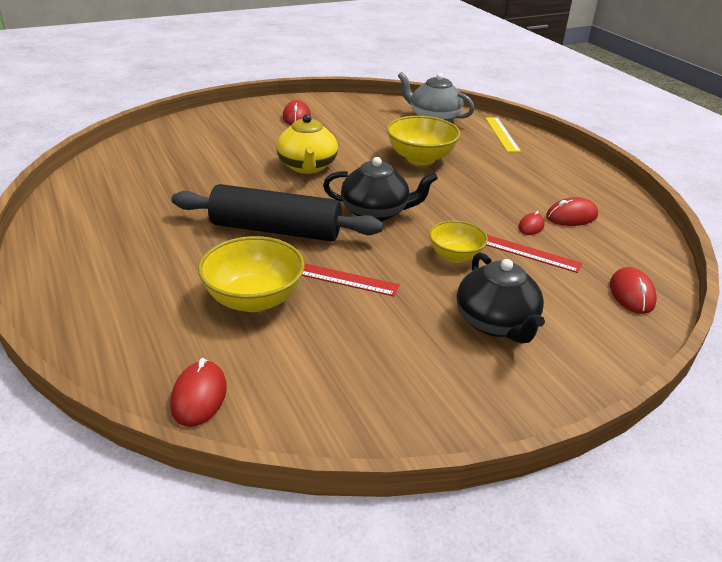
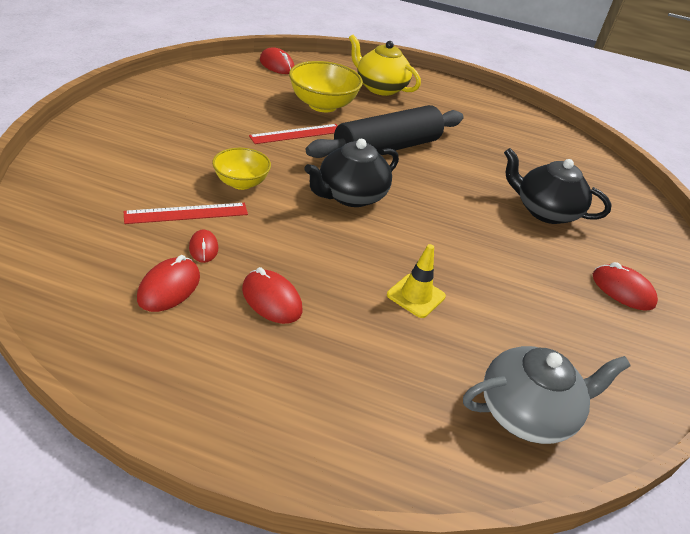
camera: 130 degrees right, 5 degrees up
yellow teapot [276,114,338,174] -> yellow teapot moved to [349,35,421,96]
yellow bowl [387,116,460,165] -> yellow traffic cone [387,244,446,318]
black teapot [457,252,545,344] -> black teapot moved to [504,148,612,224]
yellow ruler [485,118,521,152] -> none
red mouse [610,267,657,314] -> red mouse moved to [242,267,302,324]

